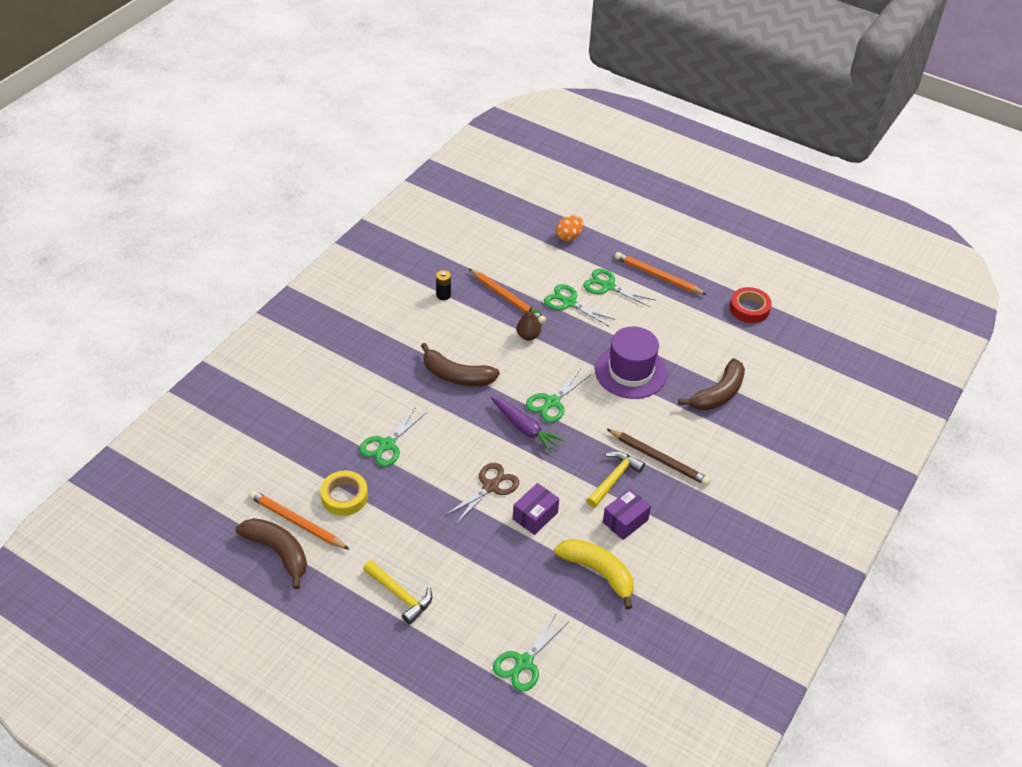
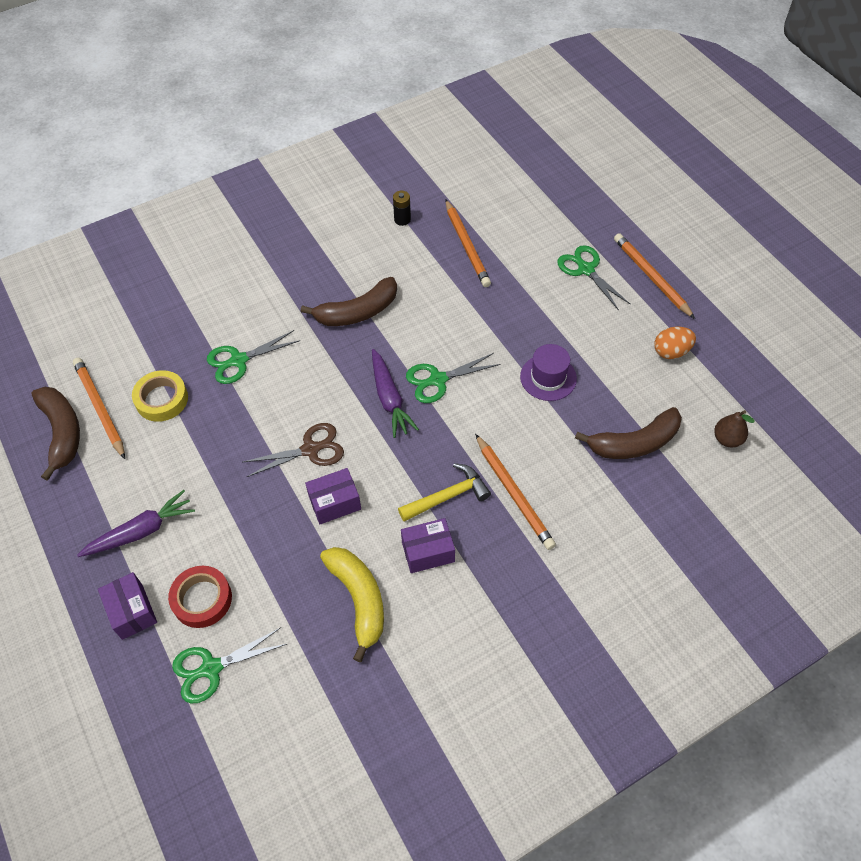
camera: 30 degrees right, 10 degrees up
yellow hammer [363,560,432,625] -> purple carrot [77,490,195,557]
brown banana [421,343,500,386] -> brown banana turned 75 degrees counterclockwise [301,277,397,326]
brown pear [517,306,541,340] -> brown pear moved to [714,410,755,447]
green scissors [544,284,616,326] -> none
orange egg [556,215,583,241] -> orange egg moved to [654,327,696,359]
purple hat [595,326,667,399] -> purple hat [520,344,577,401], size x0.64
brown pencil [607,429,711,486] -> orange pencil [475,434,556,550]
red tape [730,287,772,323] -> red tape moved to [168,566,232,628]
none -> purple box [98,572,157,640]

